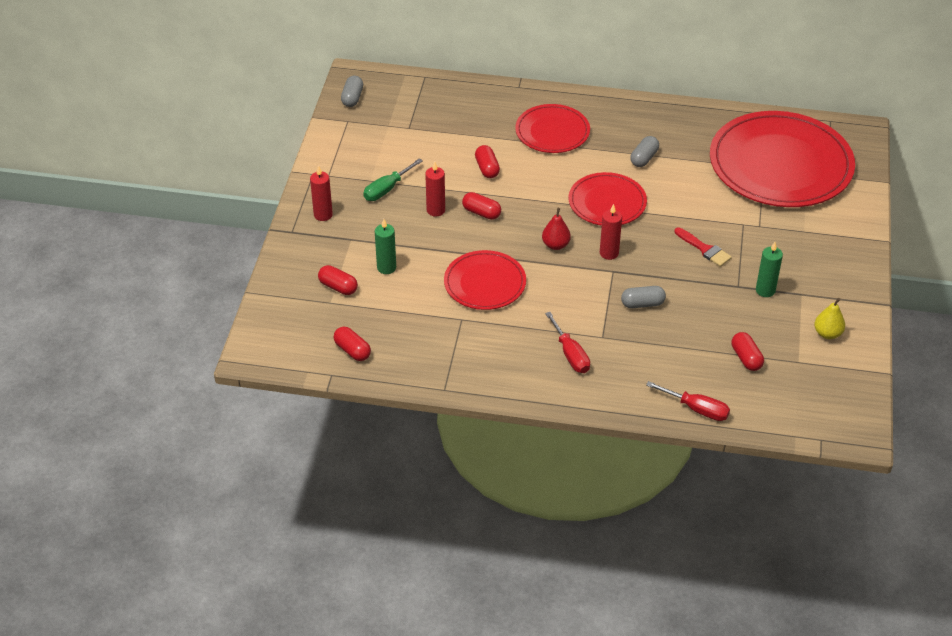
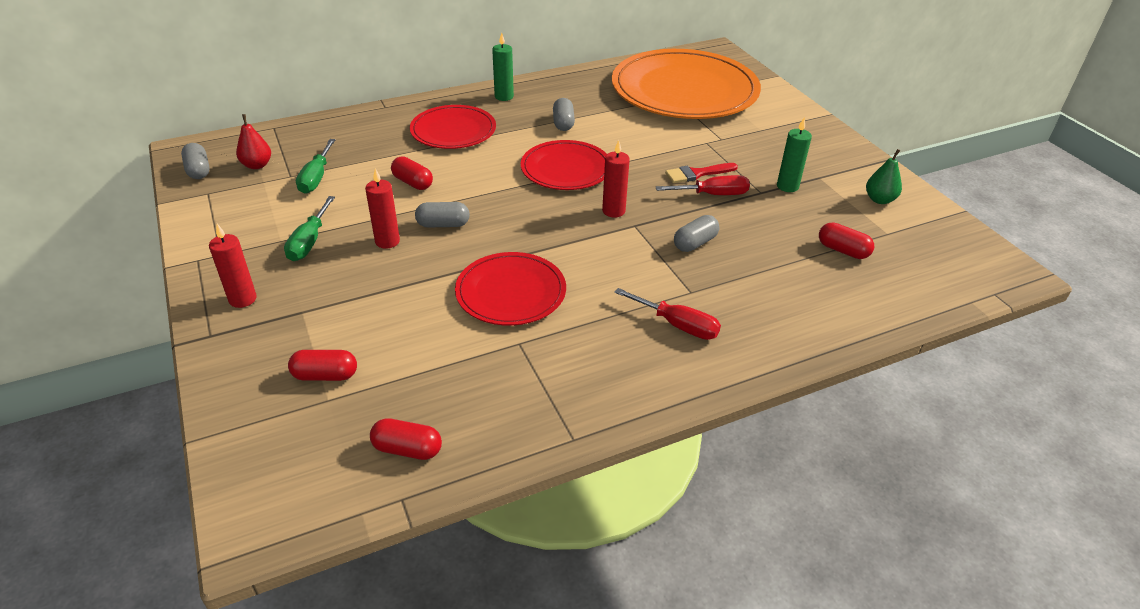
camera: 35 degrees left, 5 degrees down
green candle [375,219,396,274] -> green candle moved to [492,33,514,101]
red capsule [462,192,501,220] -> grey capsule [415,202,470,227]
red pear [542,208,571,250] -> red pear moved to [236,114,271,169]
red screwdriver [646,381,730,421] -> red screwdriver moved to [656,175,750,195]
red brush [675,227,732,267] -> red brush turned 150 degrees clockwise [665,163,738,183]
red plate [710,111,855,207] -> orange plate [612,49,761,119]
yellow pear [814,298,845,339] -> green pear [866,149,902,204]
none -> green screwdriver [296,139,335,194]

